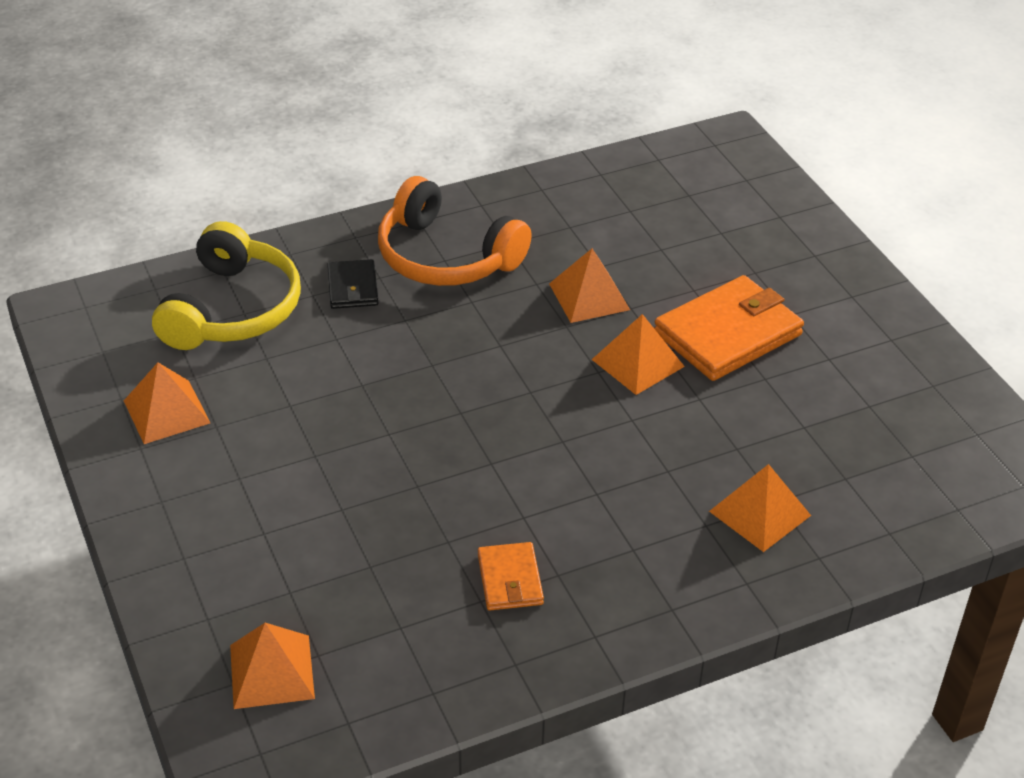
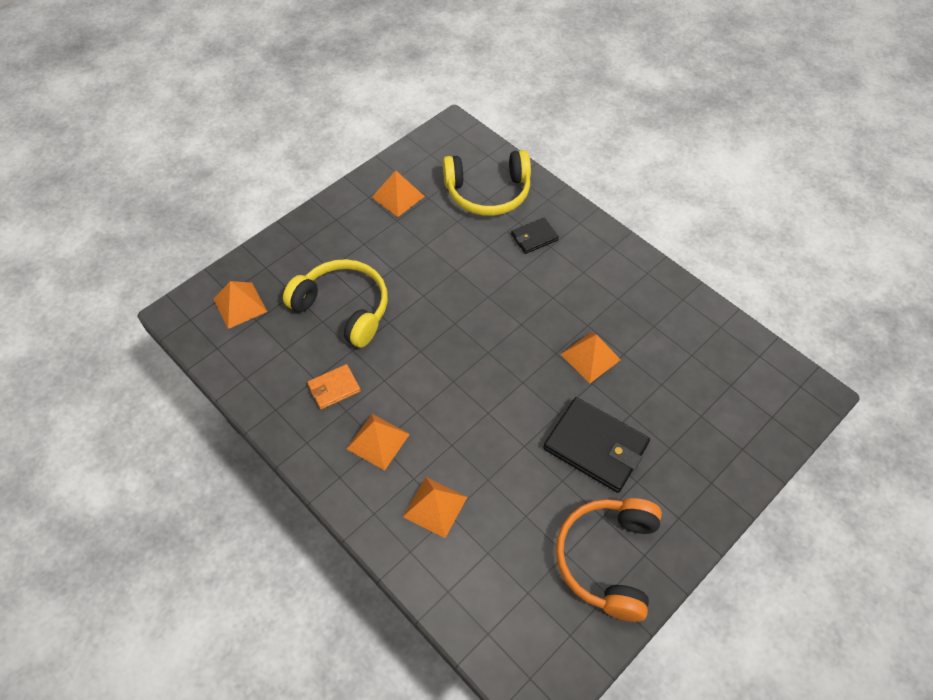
camera: 70 degrees right, 15 degrees up
orange headphones [378,176,532,286] -> orange headphones moved to [556,498,662,622]
orange pyramid [592,314,685,395] -> orange pyramid moved to [347,414,410,471]
orange wallet [654,275,804,381] -> black wallet [543,397,650,493]
none -> yellow headphones [283,259,388,348]

